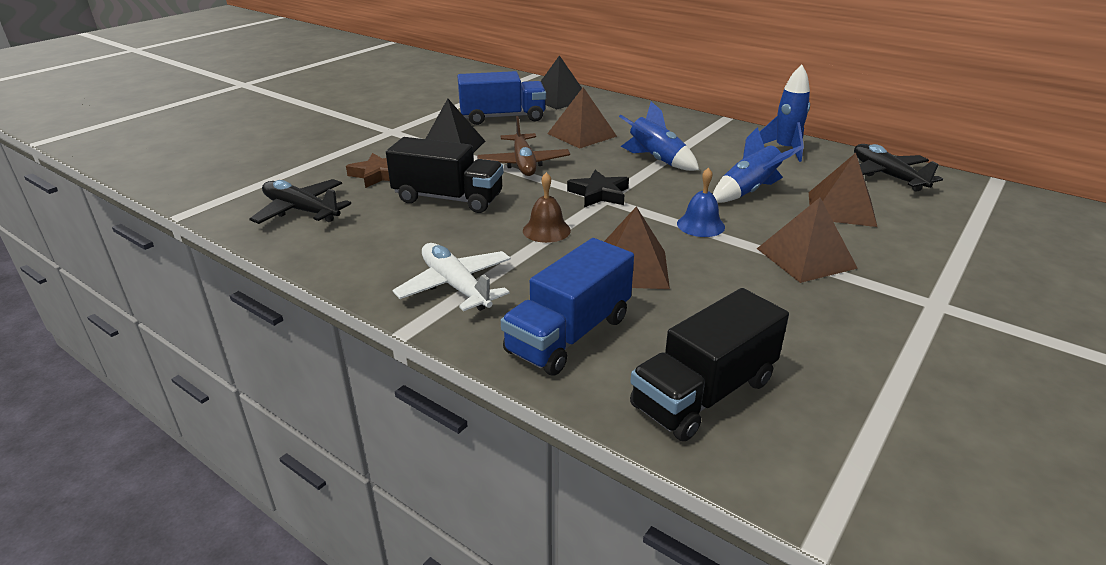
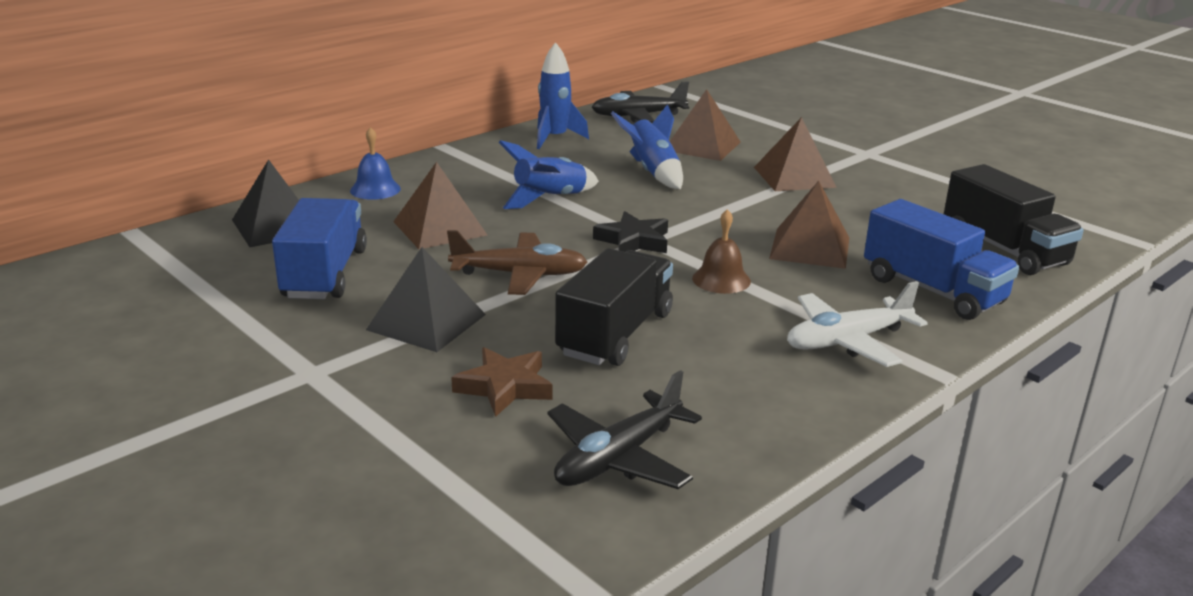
camera: 80 degrees left, 5 degrees down
blue bell [677,167,725,237] -> blue bell moved to [350,127,401,200]

